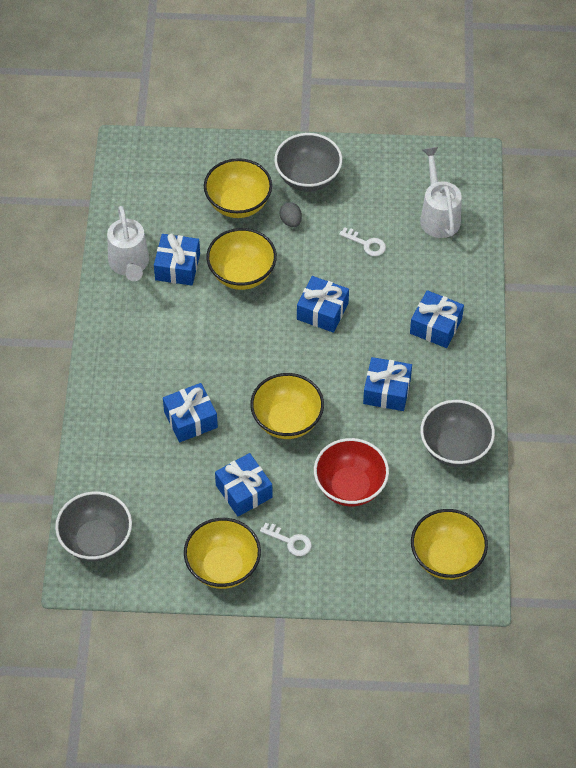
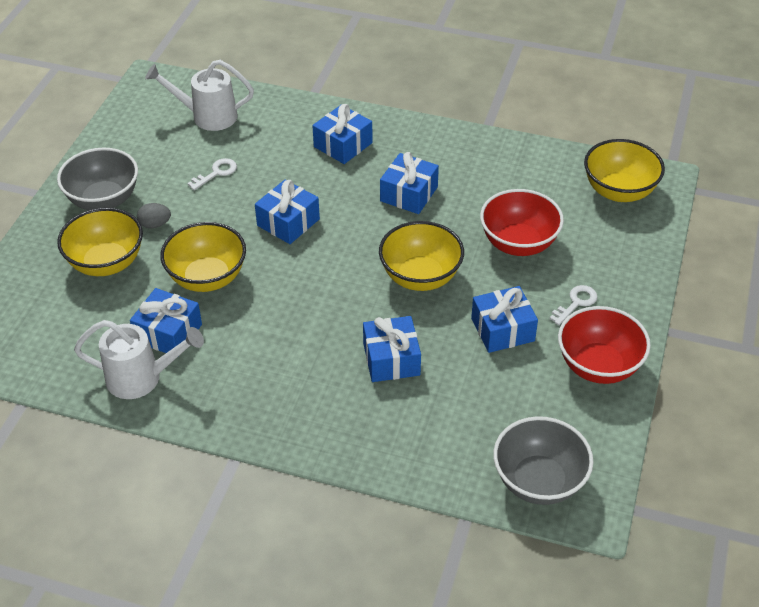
camera: 75 degrees left, 10 degrees down
yellow bowl [184,518,261,589] -> red bowl [558,306,651,384]
grey bowl [420,400,495,467] -> none

